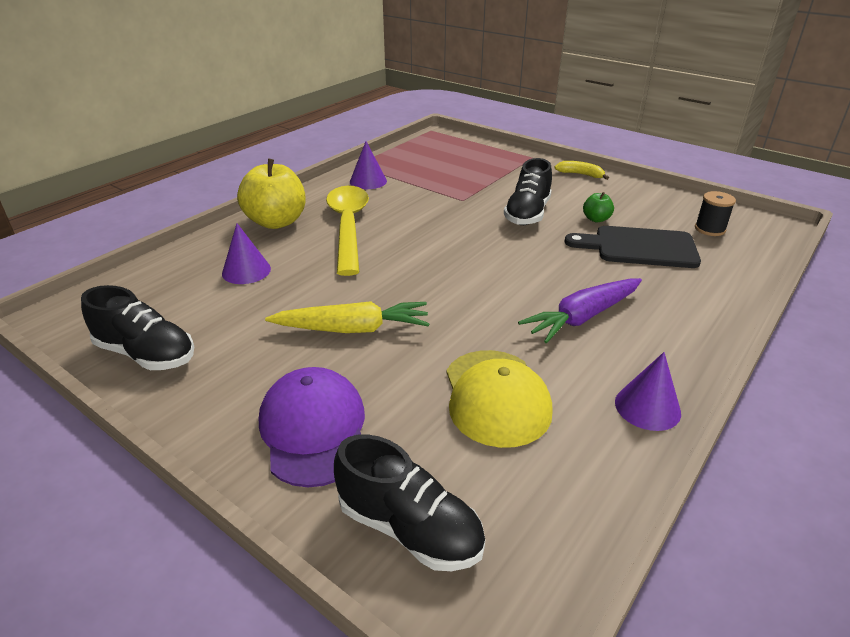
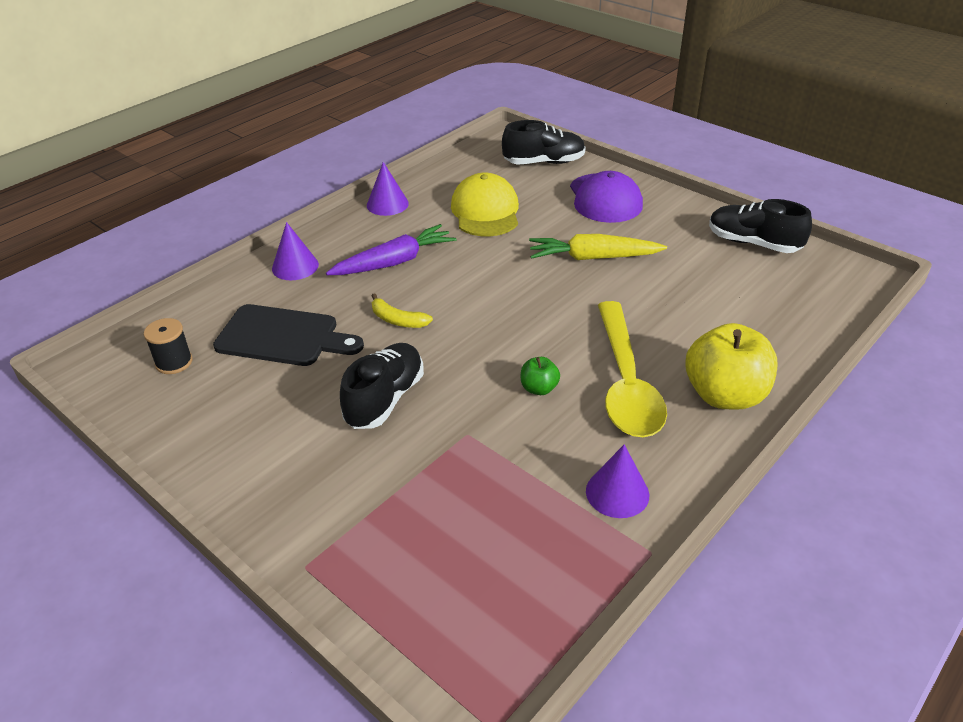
camera: 175 degrees left, 5 degrees up
purple cone [222,223,271,284] -> purple cone moved to [272,222,319,280]
black shoe [334,434,485,571] -> black shoe turned 135 degrees clockwise [502,120,586,165]
yellow banana [554,161,609,180] -> yellow banana moved to [372,293,433,328]
green apple [583,192,614,222] -> green apple moved to [521,357,560,395]

